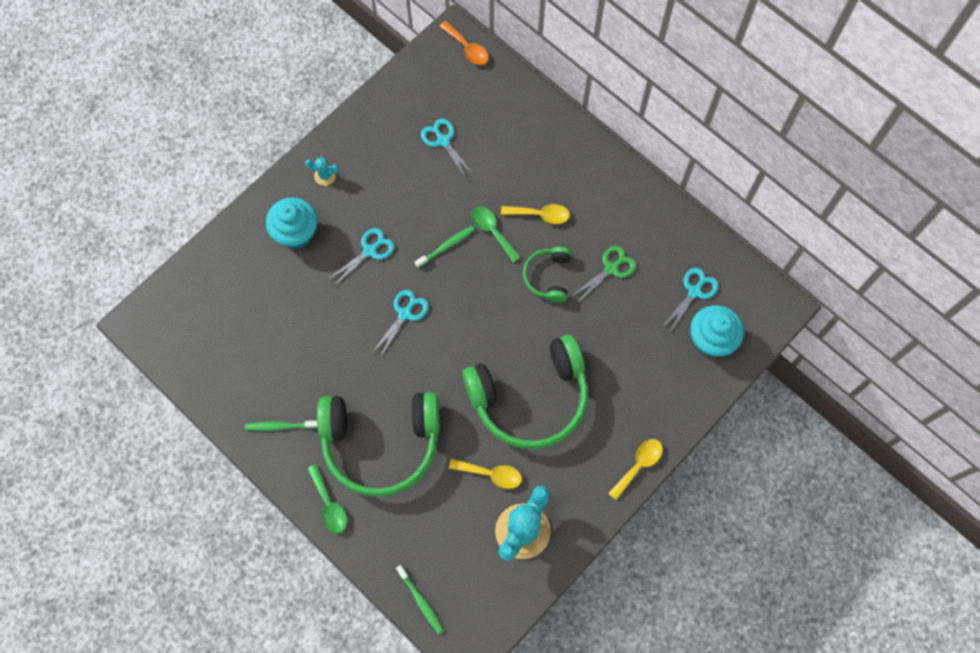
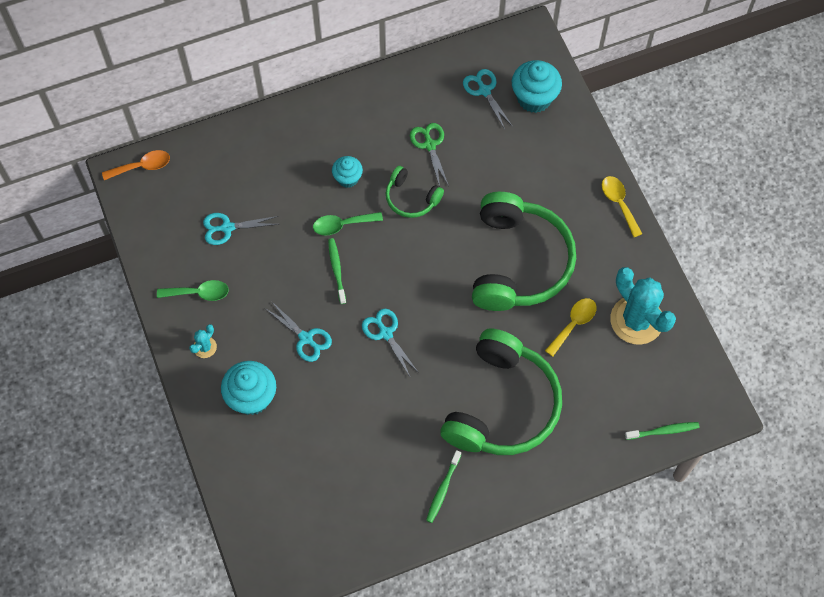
camera: 65 degrees left, 5 degrees down
green spoon [307,464,347,533] -> green spoon moved to [157,280,229,301]
turquoise scissors [327,228,395,286] -> turquoise scissors turned 150 degrees clockwise [266,301,332,362]
yellow spoon [501,204,570,224] -> turquoise cupcake [332,156,363,188]

